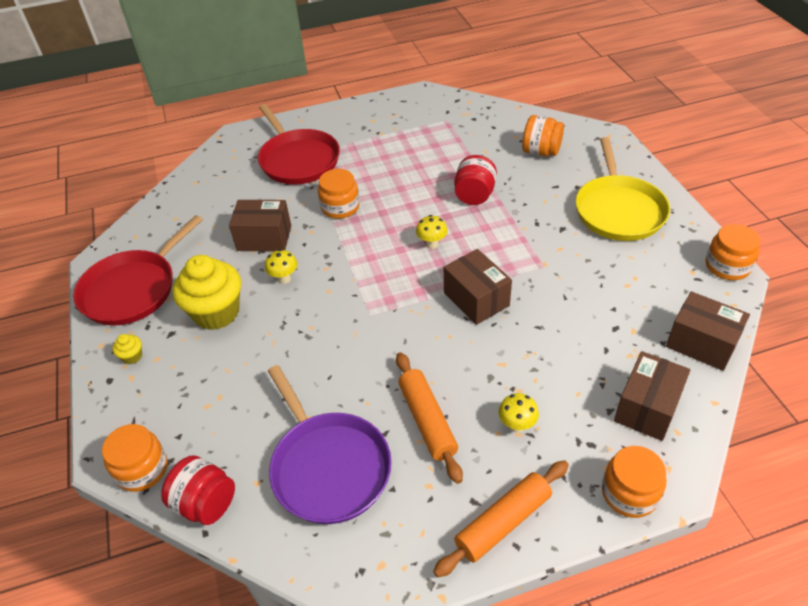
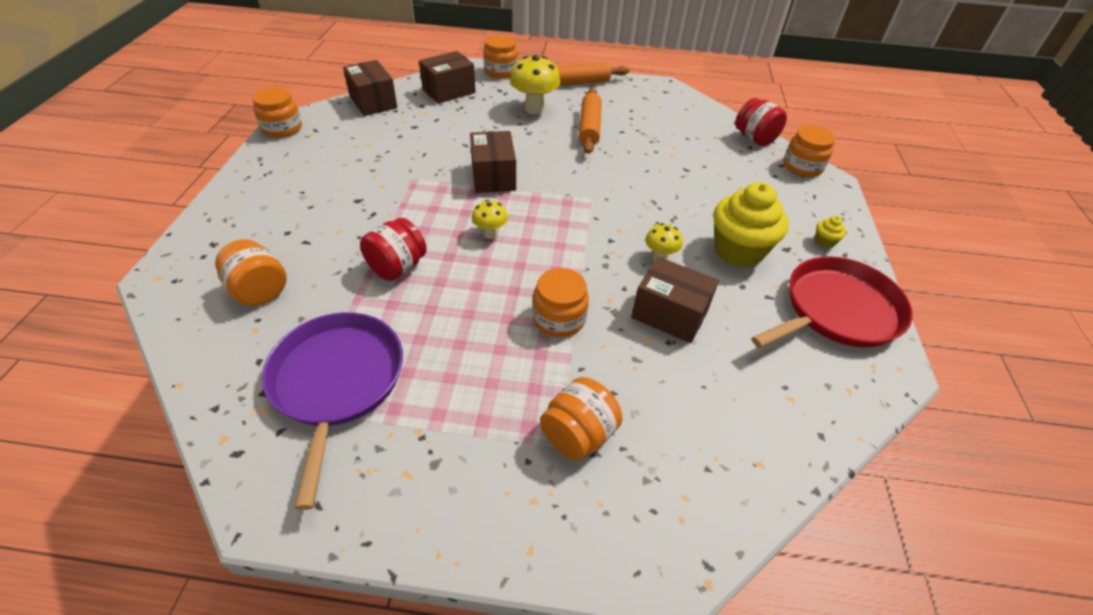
camera: 160 degrees left, 0 degrees up
red pan [258,104,340,184] -> orange jar [540,377,622,461]
purple pan [268,365,392,524] -> purple pan moved to [262,312,403,510]
yellow mushroom [499,393,539,433] -> yellow mushroom [510,55,561,114], size x1.79
yellow pan [575,137,670,241] -> none

